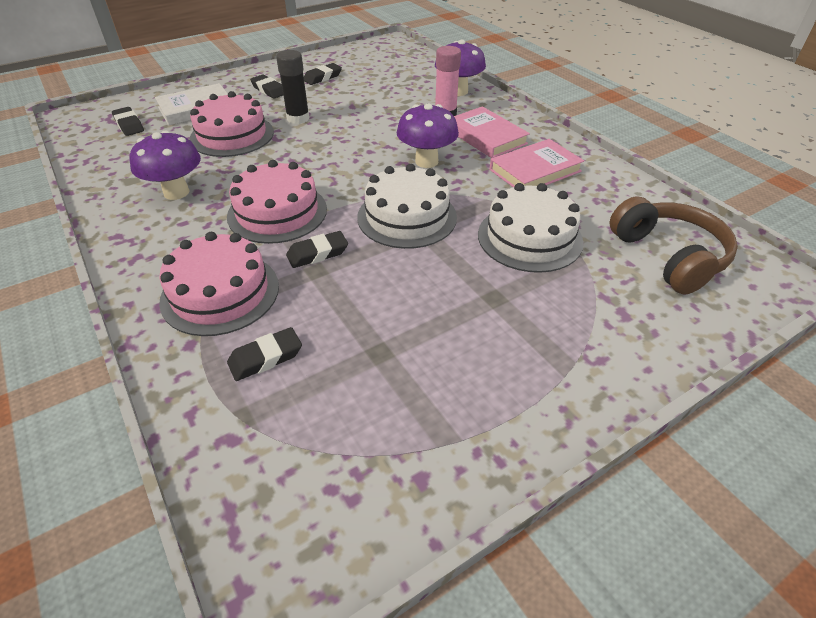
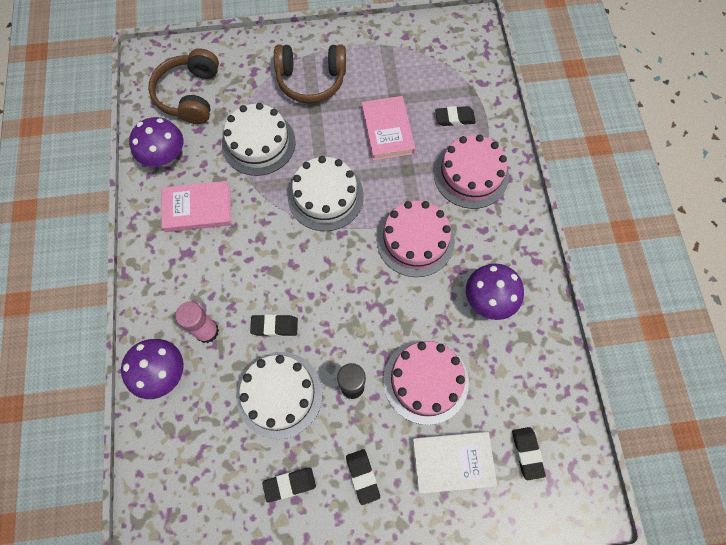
camera: 155 degrees left, 25 degrees up
black eraser [286,231,348,268] -> black eraser moved to [250,314,298,337]
purple mushroom [397,103,459,168] -> purple mushroom moved to [129,117,183,167]
pink book [454,106,530,158] -> pink book moved to [362,96,415,161]
none -> white cake [236,352,323,439]
none -> brown headphones [274,45,346,103]

